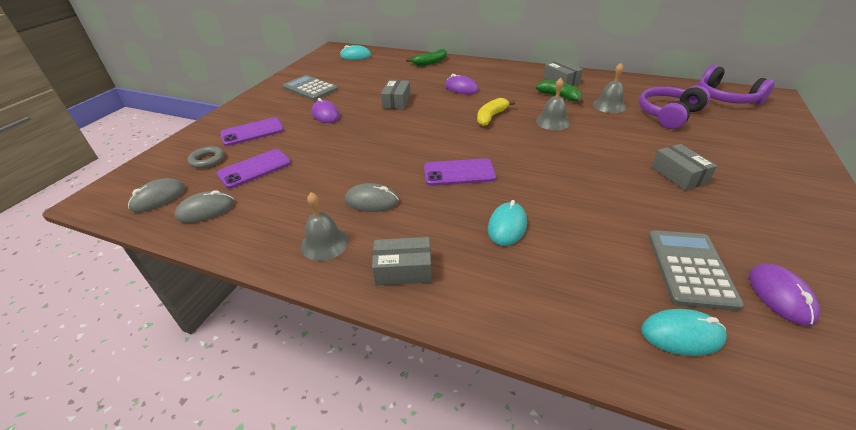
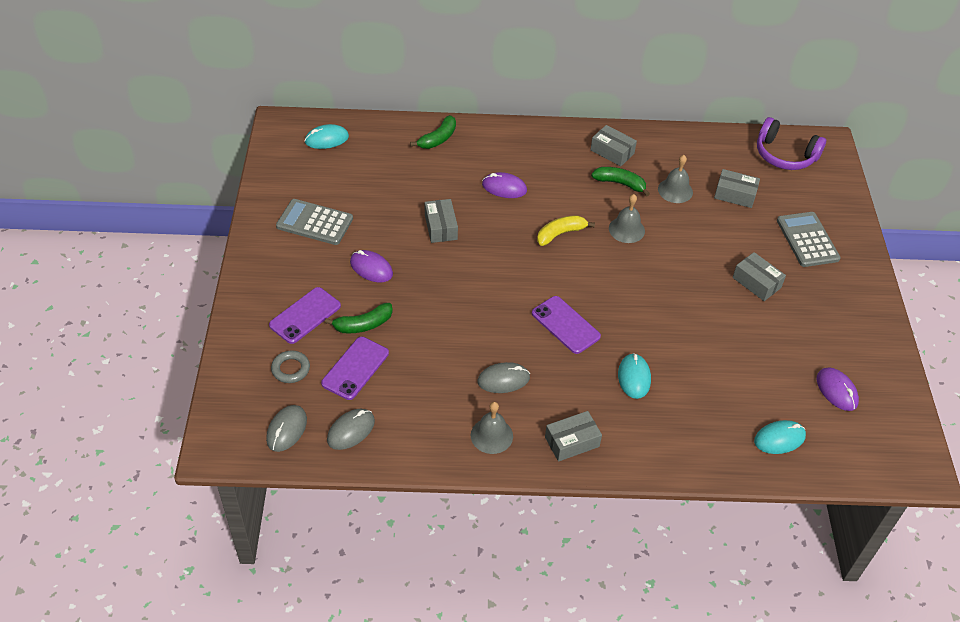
camera: 25 degrees left, 10 degrees up
purple phone [424,158,496,186] -> purple phone turned 75 degrees clockwise [532,296,601,354]
yellow banana [477,98,515,126] -> yellow banana turned 45 degrees clockwise [537,215,595,246]
purple headphones [639,85,710,129] -> grey box [714,169,760,208]
grey calculator [648,230,744,311] -> grey calculator moved to [777,212,841,267]
none -> green banana [325,303,393,333]

